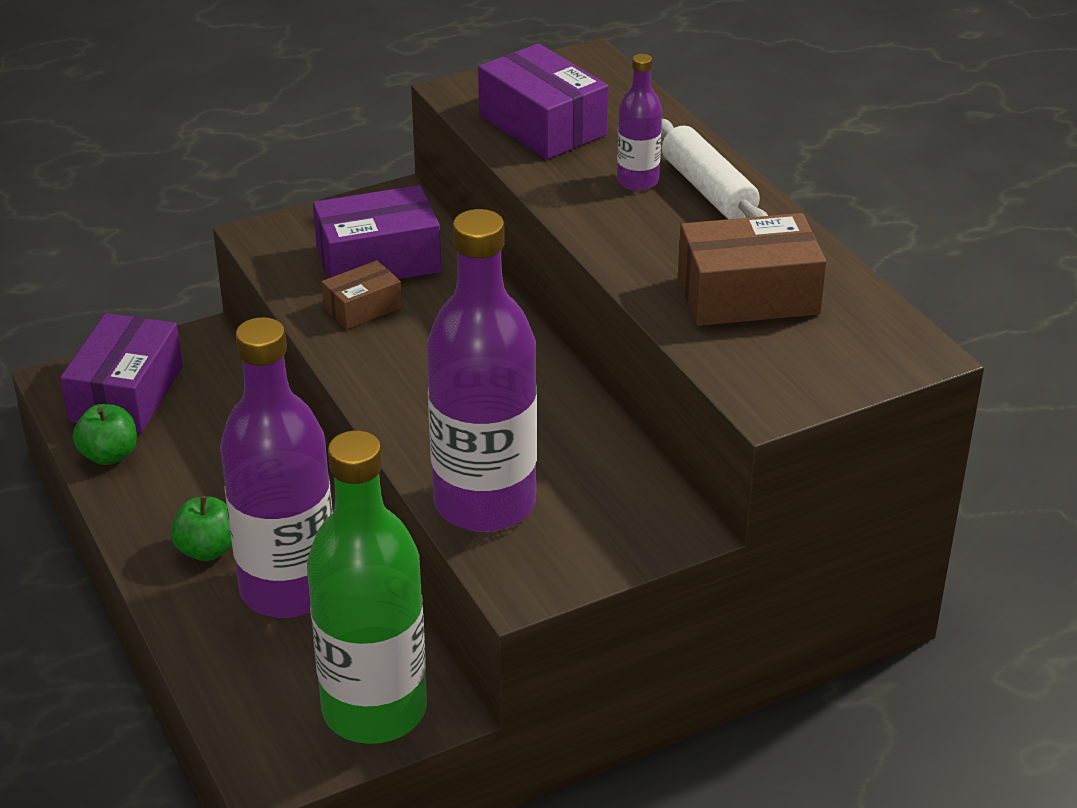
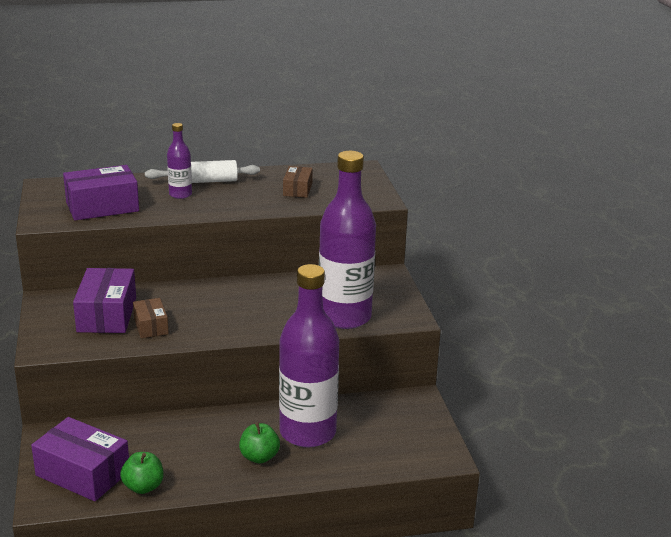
camera: 75 degrees left, 10 degrees down
green bottle [307,430,427,744] -> none
brown box [678,213,826,326] -> brown box [283,166,313,198], size x0.57

